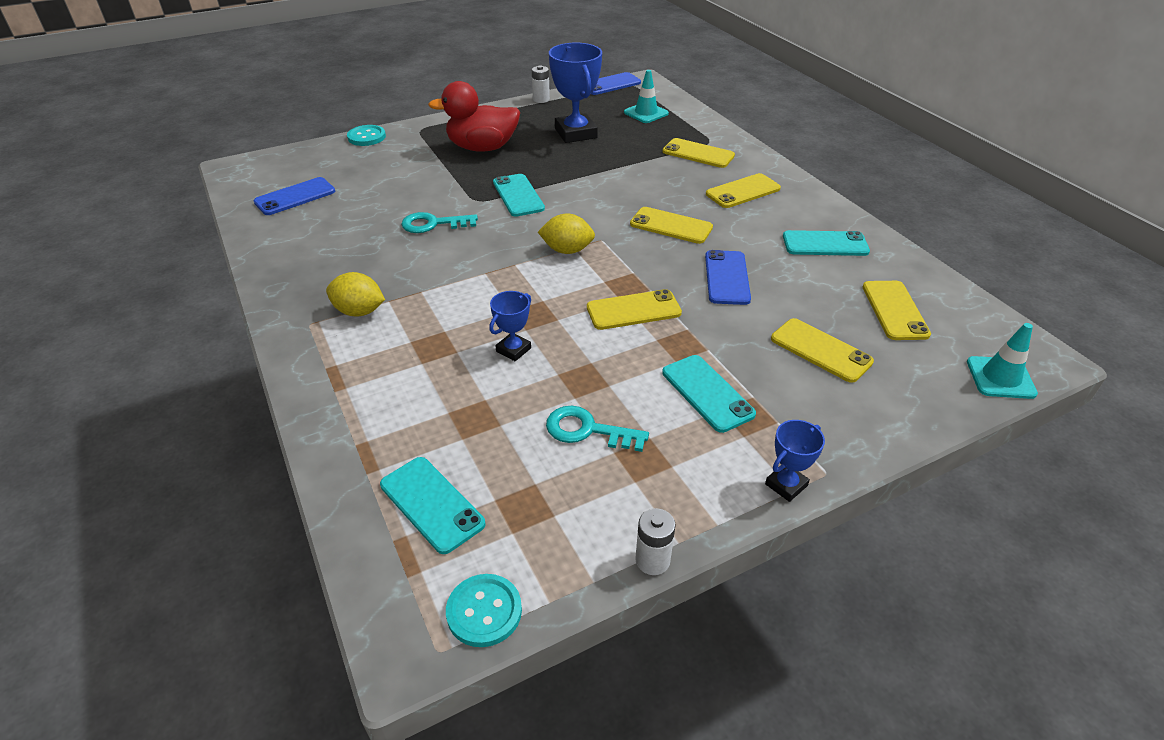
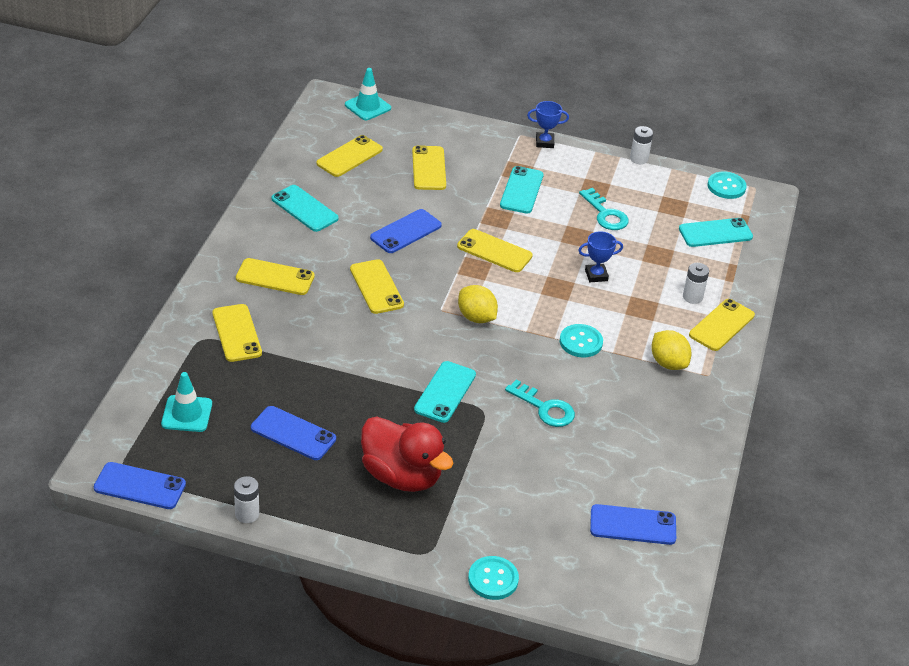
camera: 140 degrees left, 0 degrees up
turquoise phone [380,457,485,554] -> turquoise phone turned 75 degrees clockwise [679,218,753,247]
blue trophy [549,43,602,143] -> blue phone [251,406,336,460]
none -> turquoise button [560,324,603,358]
none -> white battery [683,263,709,304]
none -> yellow phone [689,299,755,351]

